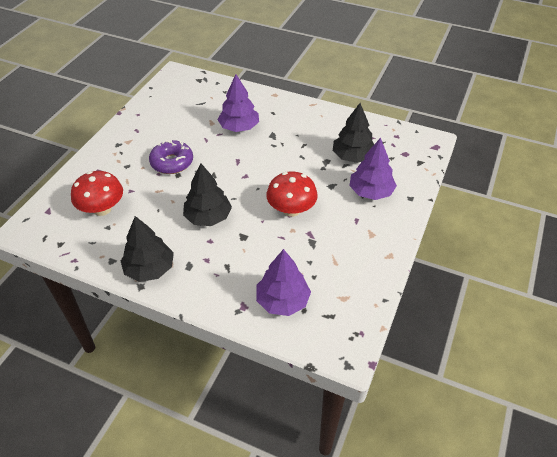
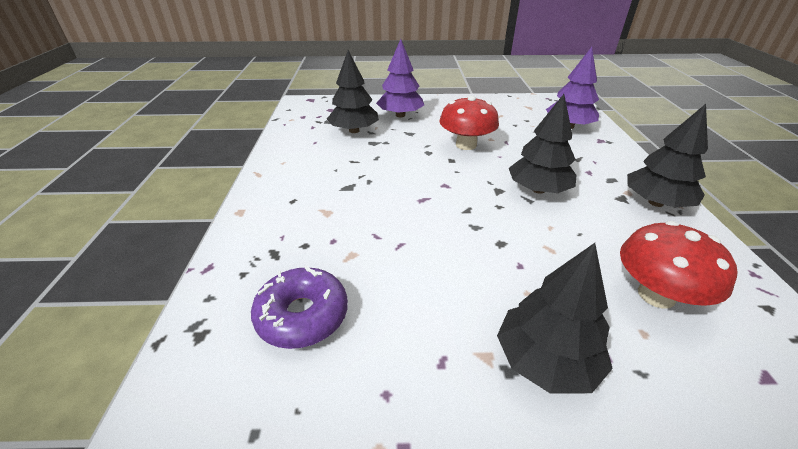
camera: 115 degrees left, 10 degrees down
purple donut [149,140,193,174] -> purple donut moved to [251,265,348,349]
purple tree [217,74,259,132] -> none
none -> black tree [497,243,613,394]

